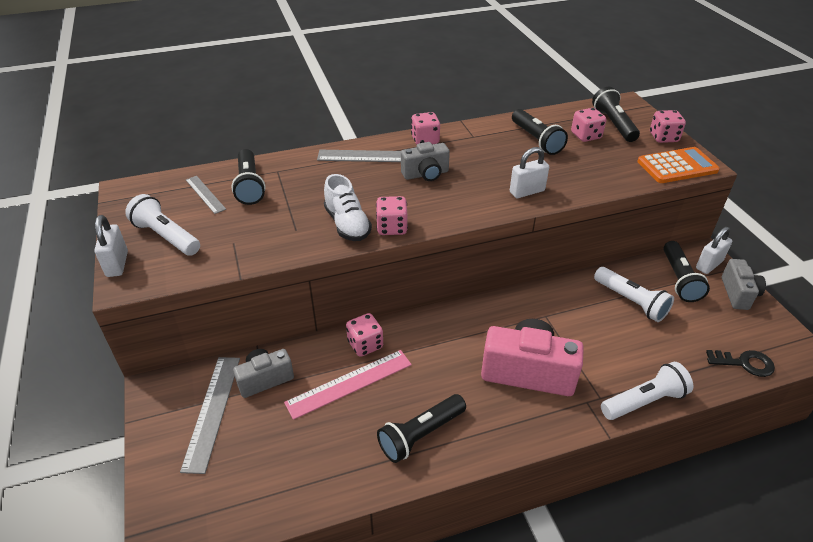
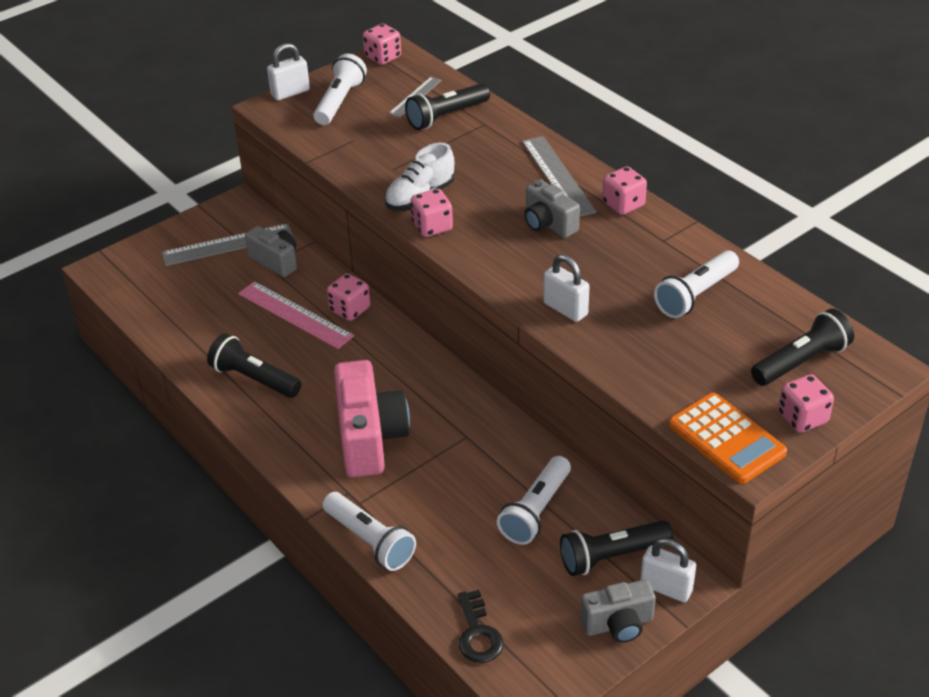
camera: 70 degrees right, 0 degrees up
black flashlight [512,109,568,155] -> white flashlight [654,250,739,318]
pink dice [571,108,606,142] -> pink dice moved to [363,23,401,65]

